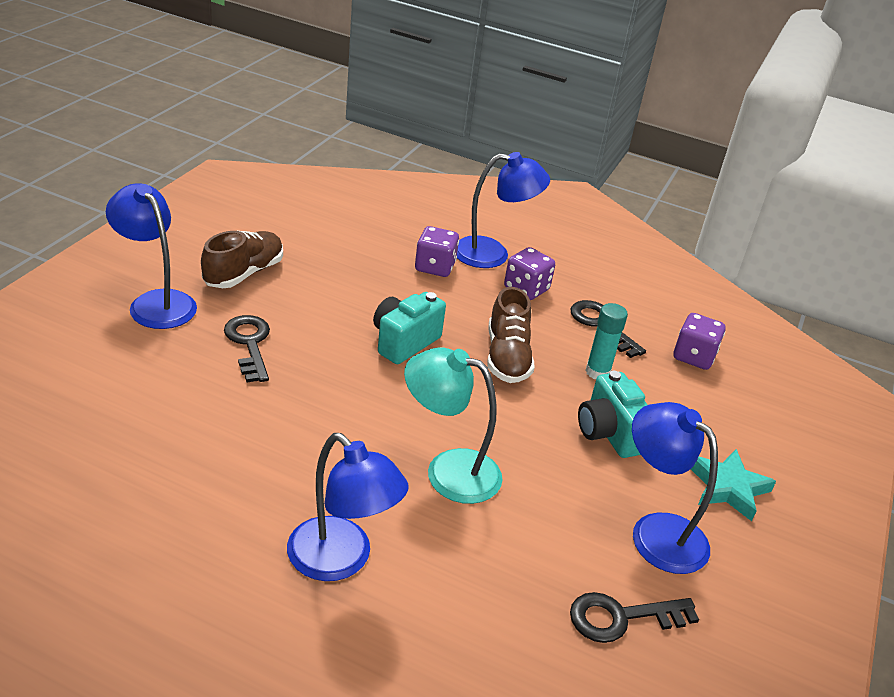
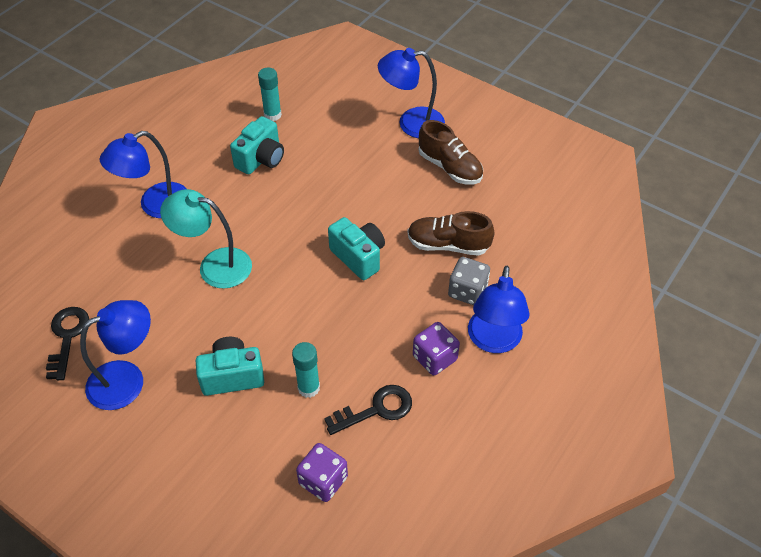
camera: 105 degrees right, 15 degrees up
blue lamp [106,183,197,329] -> blue lamp turned 150 degrees counterclockwise [378,48,445,138]
black key [224,315,270,382] -> none
turquoise lamp [404,347,503,504] -> turquoise lamp turned 105 degrees counterclockwise [160,189,252,289]
purple dice [415,226,459,277] -> grey dice [448,257,490,305]
brown shoe [487,287,534,383] -> brown shoe moved to [407,211,494,256]
turquoise star [691,449,776,521] -> none
none -> turquoise camera [230,116,284,174]
none -> turquoise glue stick [258,67,282,121]

